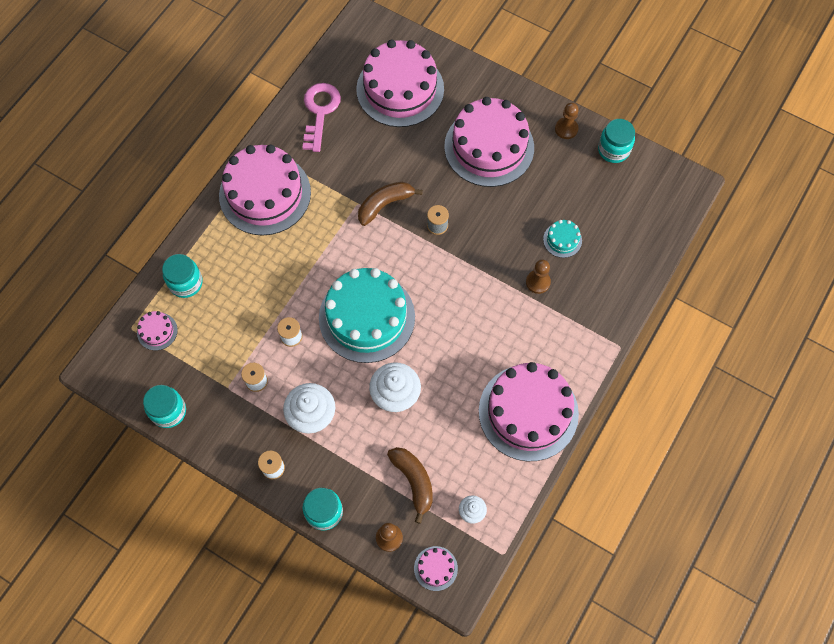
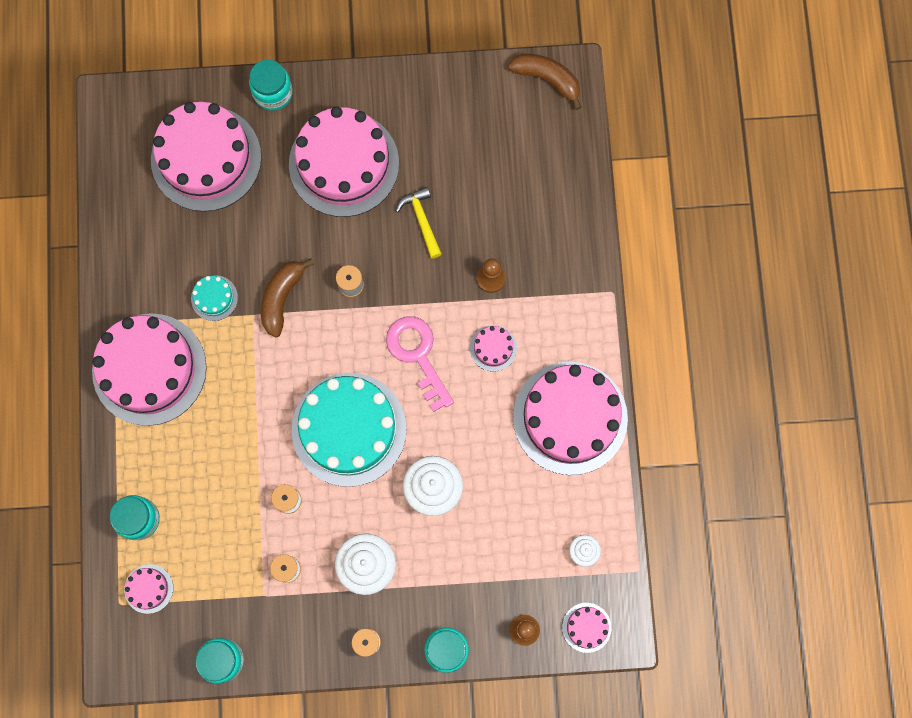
camera: 35 degrees left, 10 degrees up
pink key [302,83,341,152] -> pink key moved to [386,316,454,412]
brown banana [387,447,433,524] -> brown banana moved to [508,54,581,110]
turquoise cake [543,220,582,258] -> turquoise cake moved to [191,275,238,321]
brown pawn [555,103,579,139] -> none
turquoise jar [598,119,635,163] -> turquoise jar moved to [249,60,293,111]
none -> yellow hammer [396,187,442,259]
none -> pink cake [470,325,517,371]

